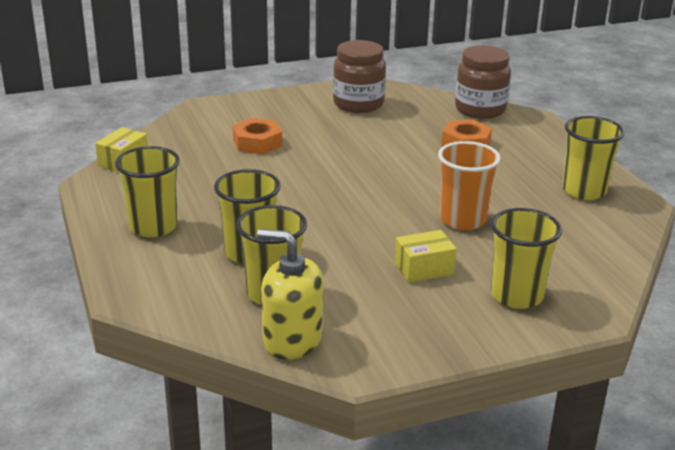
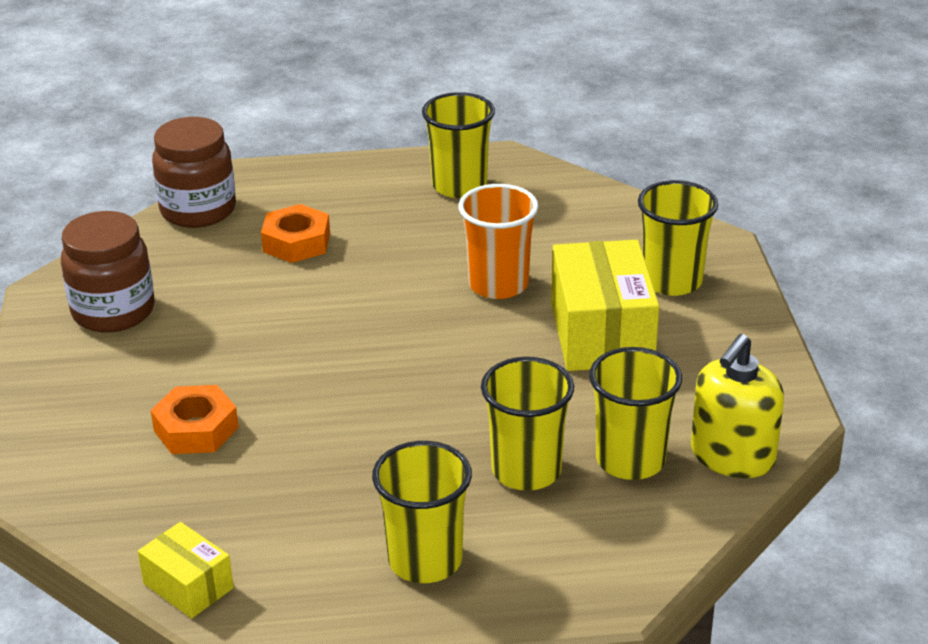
camera: 75 degrees left, 5 degrees up
yellow box [394,230,457,283] -> yellow box [551,240,659,371], size x1.88

